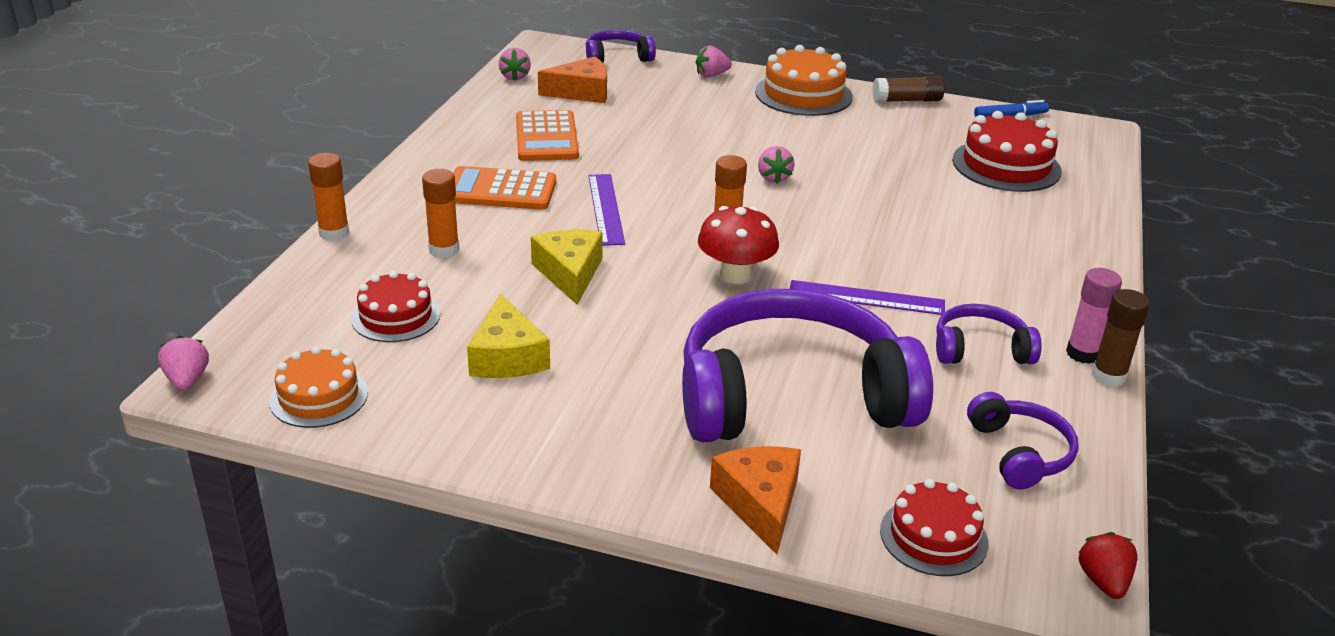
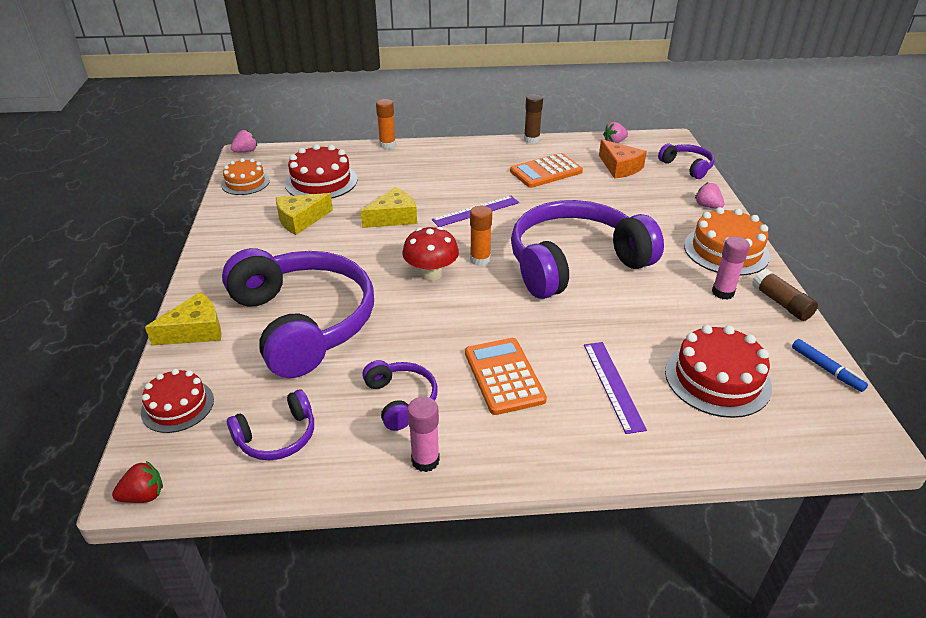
camera: 70 degrees right, 5 degrees up
red cake [351,271,440,342] -> red cake [285,144,358,199], size x1.53
orange glue stick [422,169,459,258] -> none
orange calculator [453,166,556,210] -> orange calculator moved to [465,338,547,415]
orange cheese [710,446,801,554] -> yellow cheese [145,292,222,346]
pink strawberry [758,146,795,183] -> purple headphones [511,200,664,299]
purple ruler [790,280,945,315] -> purple ruler moved to [584,342,647,434]
brown glue stick [1091,289,1150,387] -> brown glue stick moved to [524,94,543,144]
none -> pink glue stick [712,236,750,300]

